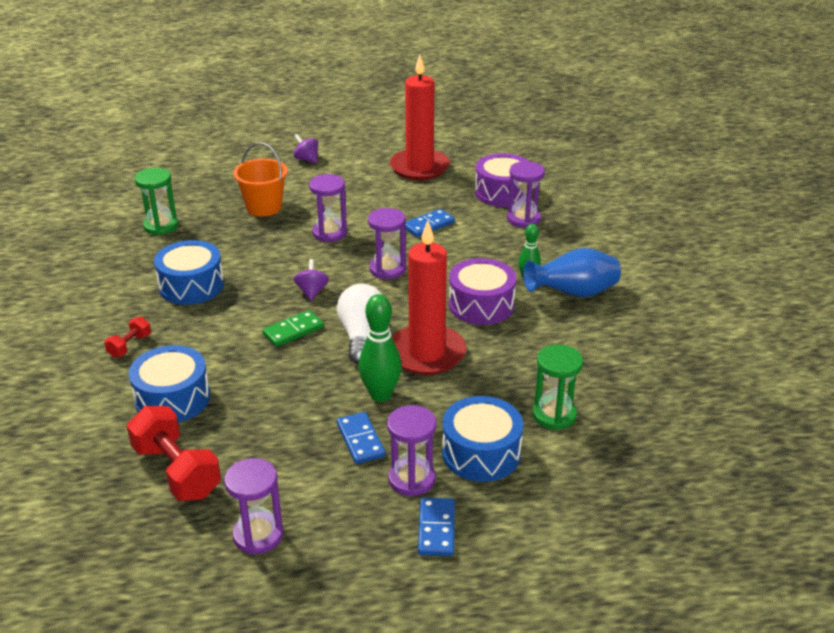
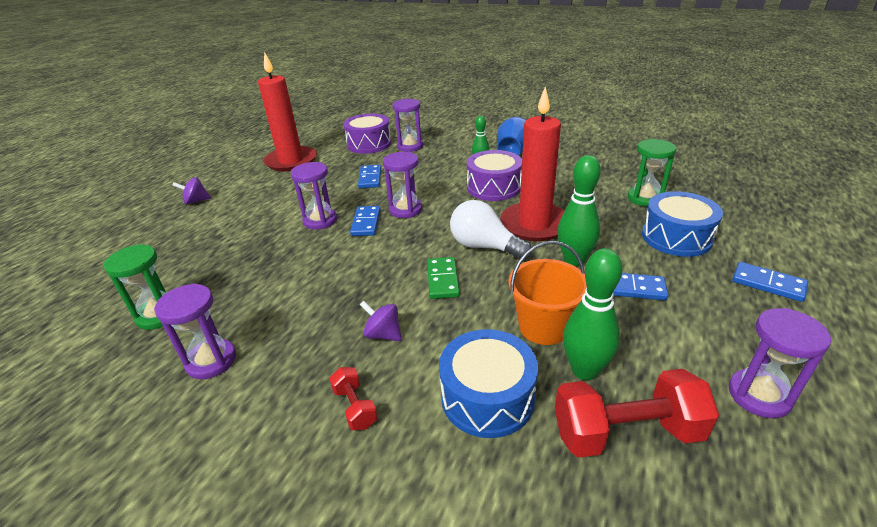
camera: 55 degrees left, 0 degrees up
blue drum [154,240,224,305] -> none
orange bucket [233,142,288,216] -> orange bucket moved to [508,241,587,345]
purple spinning top [294,259,329,301] -> purple spinning top moved to [360,301,402,341]
purple hourglass [387,405,437,497] -> purple hourglass moved to [154,283,236,379]
none -> blue domino [350,206,381,236]
none -> green bowling pin [563,248,622,380]

